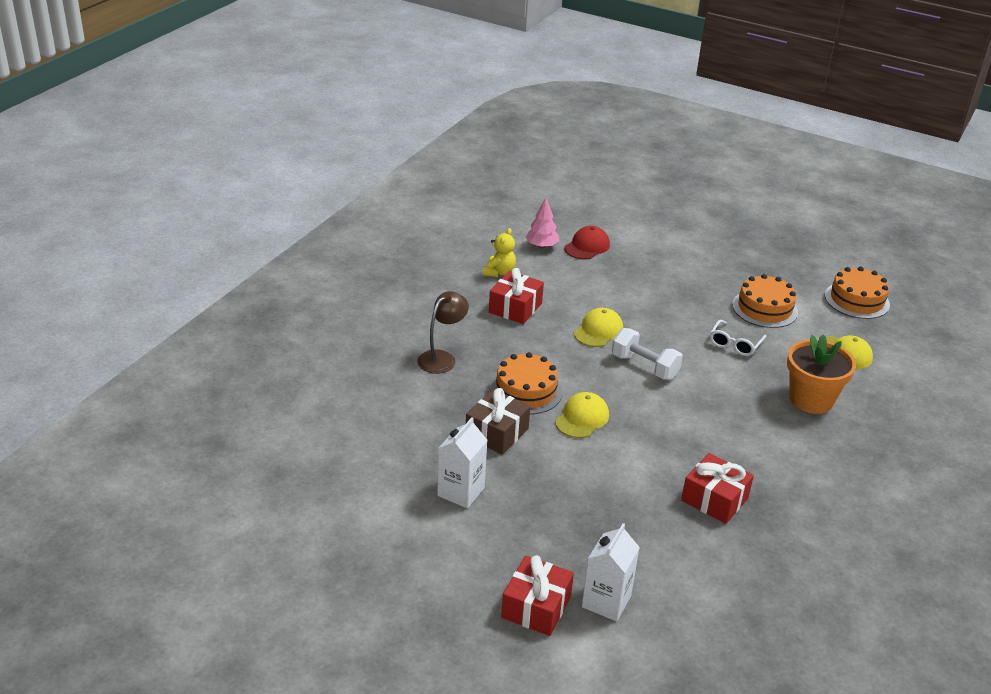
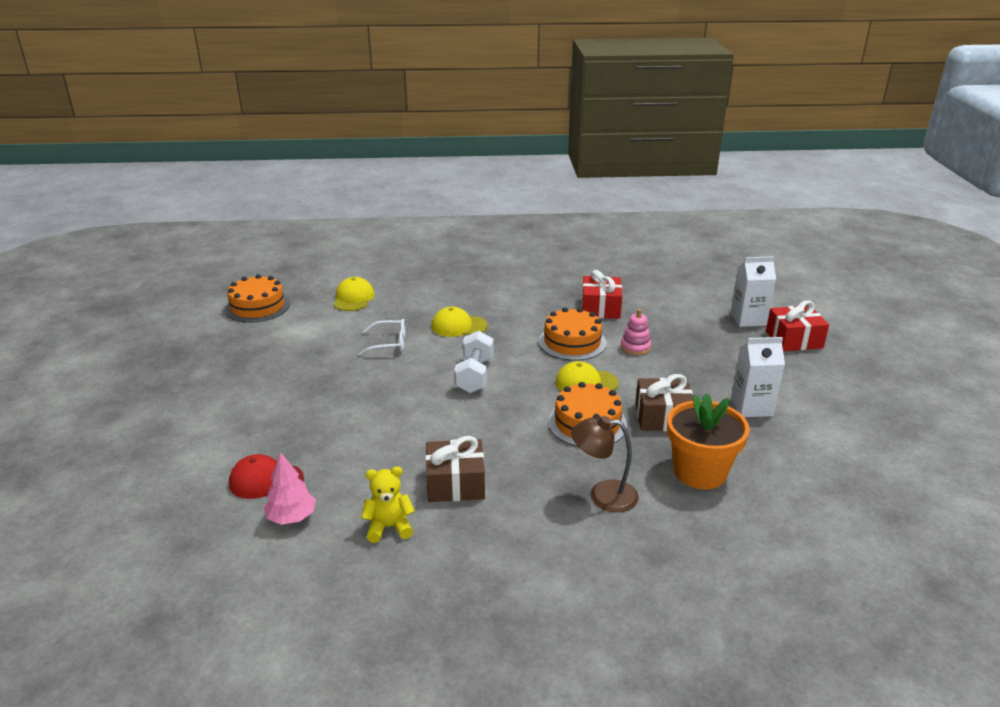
camera: 120 degrees left, 5 degrees down
red gift [489,268,544,324] -> brown gift [425,436,485,502]
yellow cap [574,308,623,347] -> yellow cap moved to [431,307,488,337]
orange cake [732,274,798,328] -> orange cake moved to [538,307,606,361]
orange flower pot [787,335,856,414] -> orange flower pot moved to [667,393,750,490]
none -> pink stacking toy [621,309,651,355]

